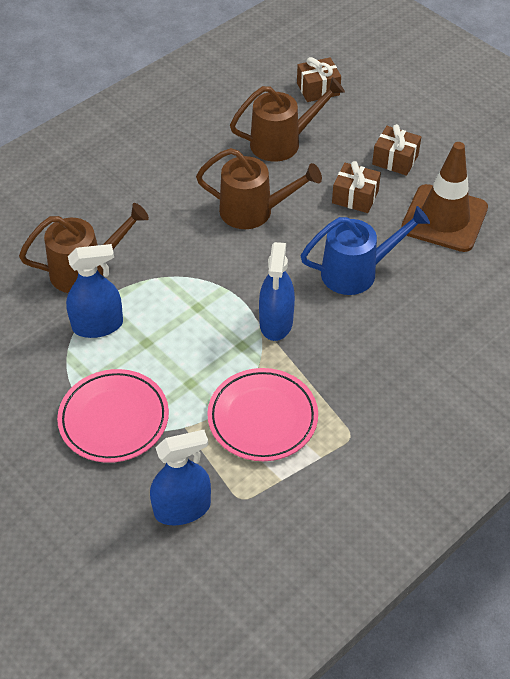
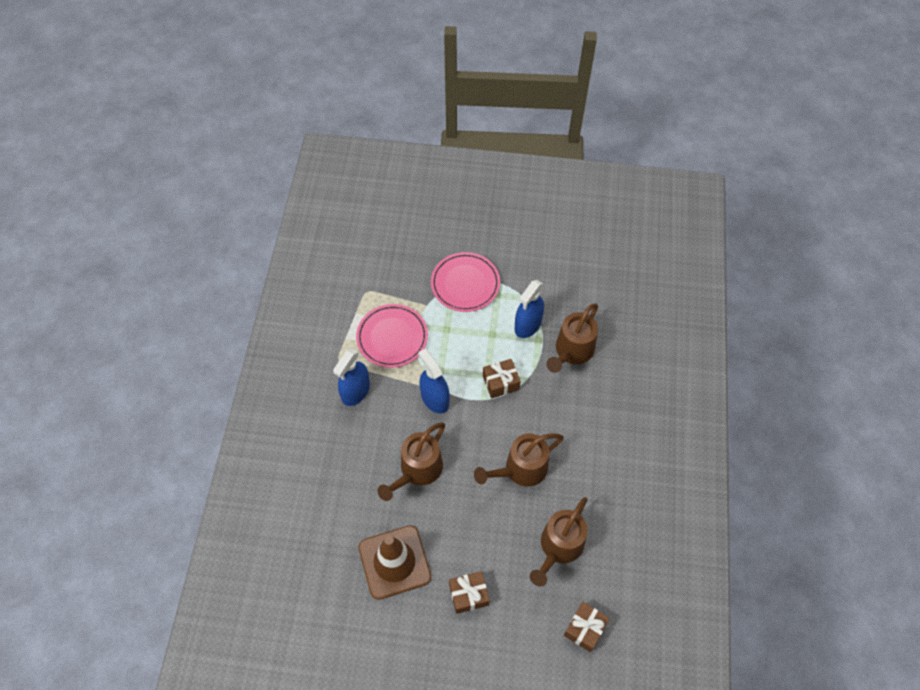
camera: 140 degrees right, 10 degrees up
blue spray bottle [150,430,211,525] -> blue spray bottle moved to [333,349,370,406]
blue watering can [301,206,430,295] -> brown watering can [377,422,445,501]
brown gift [332,161,381,213] -> brown gift moved to [483,359,521,399]

